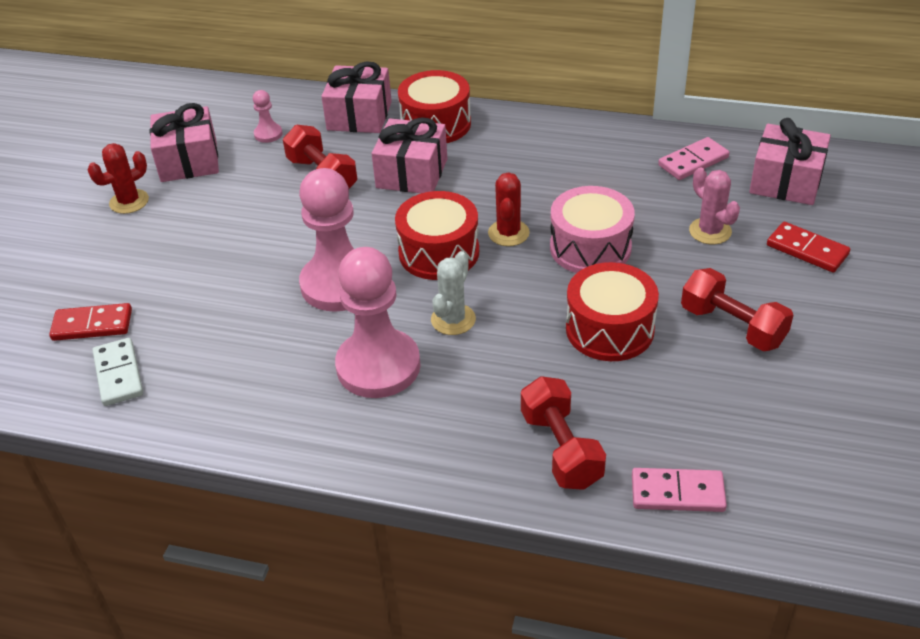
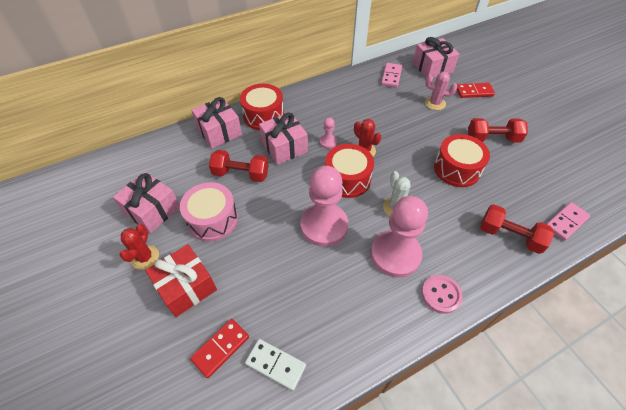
camera: 45 degrees left, 10 degrees up
pink pawn [253,90,283,143] -> pink pawn moved to [320,118,337,149]
pink drum [550,186,635,273] -> pink drum moved to [180,182,238,241]
none -> red gift [145,244,217,317]
none -> pink button [422,275,463,314]

